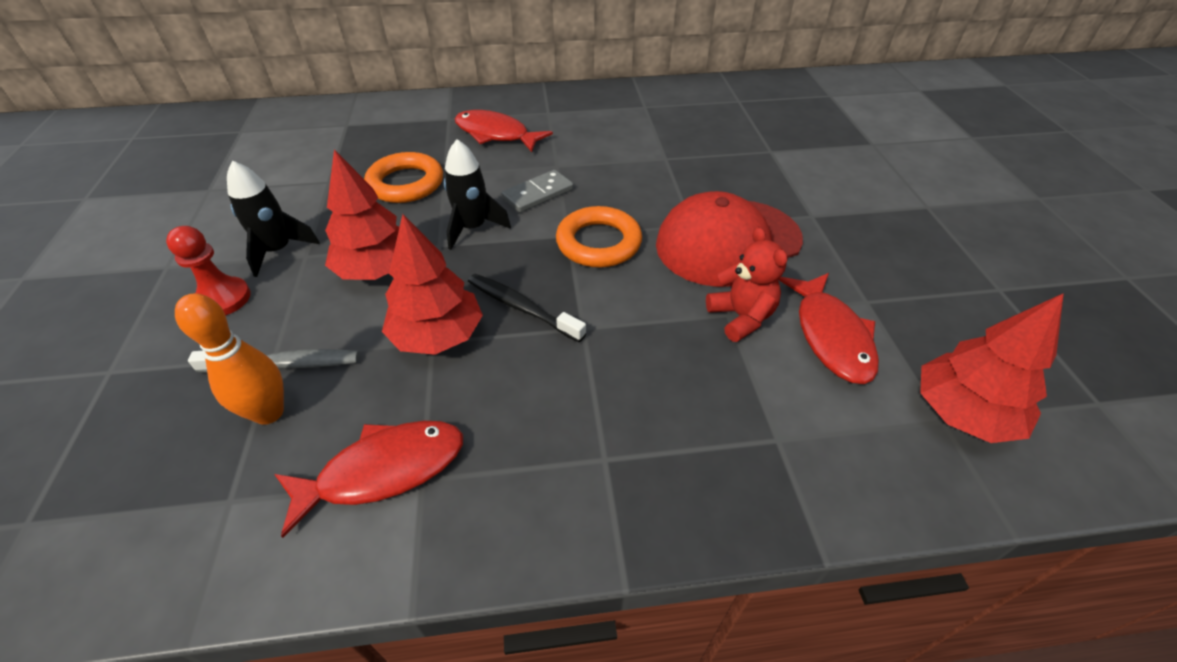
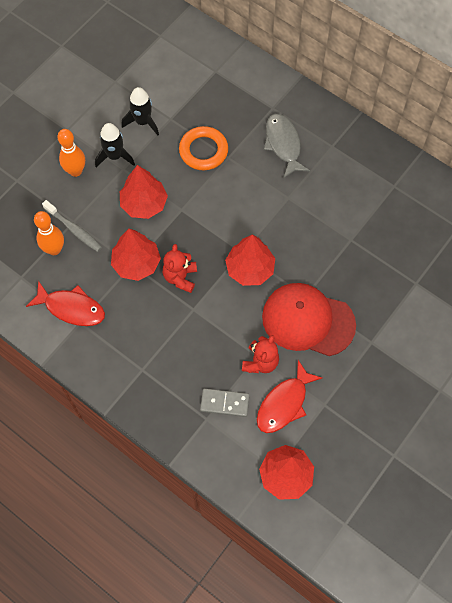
camera: 45 degrees right, 20 degrees up
red pawn [166,226,251,315] -> orange bowling pin [58,129,85,177]
black rocket [444,139,511,250] -> black rocket moved to [121,87,159,135]
red fish [455,110,553,152] -> grey fish [264,114,310,178]
black toothbrush [468,274,586,342] -> red teddy bear [163,244,197,293]
grey domino [501,170,573,213] -> grey domino moved to [200,388,250,417]
orange ring [556,206,642,268] -> red tree [225,234,275,286]

